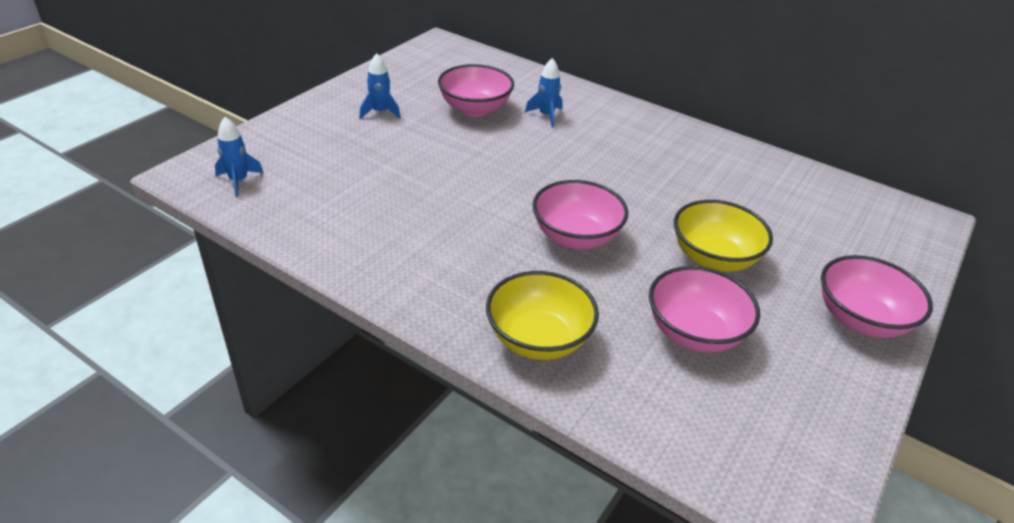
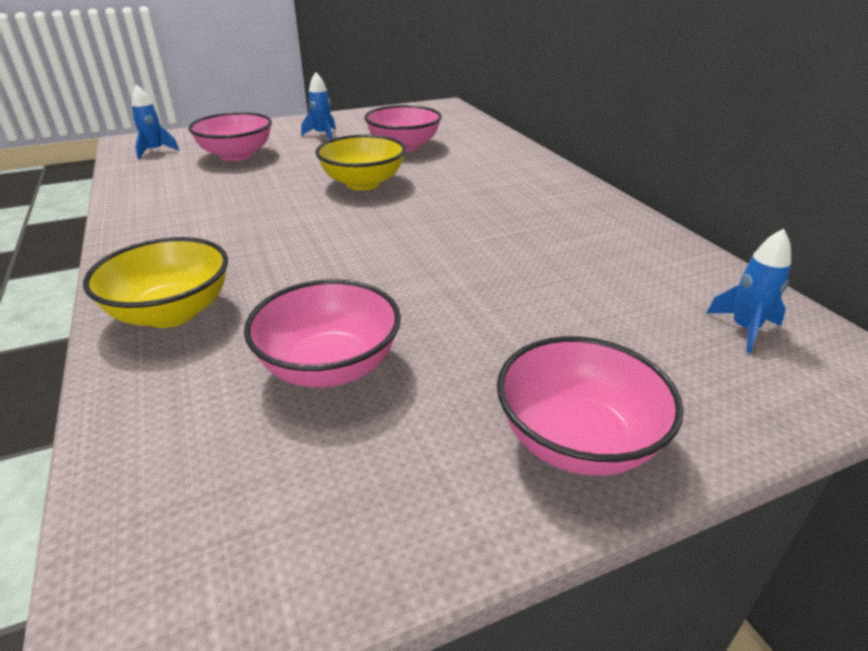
camera: 35 degrees right, 5 degrees down
blue rocket [525,58,563,127] -> blue rocket moved to [707,229,791,353]
pink bowl [532,180,628,249] -> pink bowl moved to [188,112,272,161]
yellow bowl [674,200,773,272] -> yellow bowl moved to [315,135,406,190]

